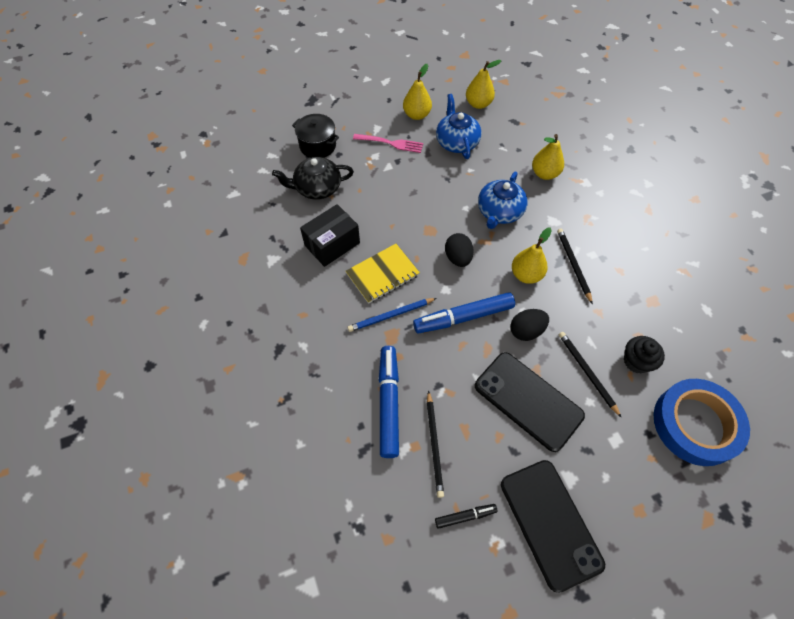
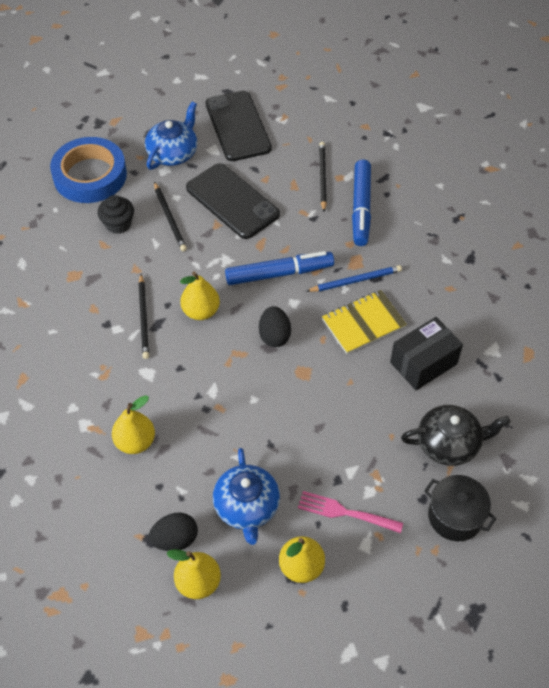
camera: 175 degrees left, 5 degrees down
black marker [435,504,497,529] -> none
blue teapot [478,172,528,229] -> blue teapot moved to [145,102,197,170]
black egg [510,309,549,341] -> black egg moved to [149,512,198,551]

